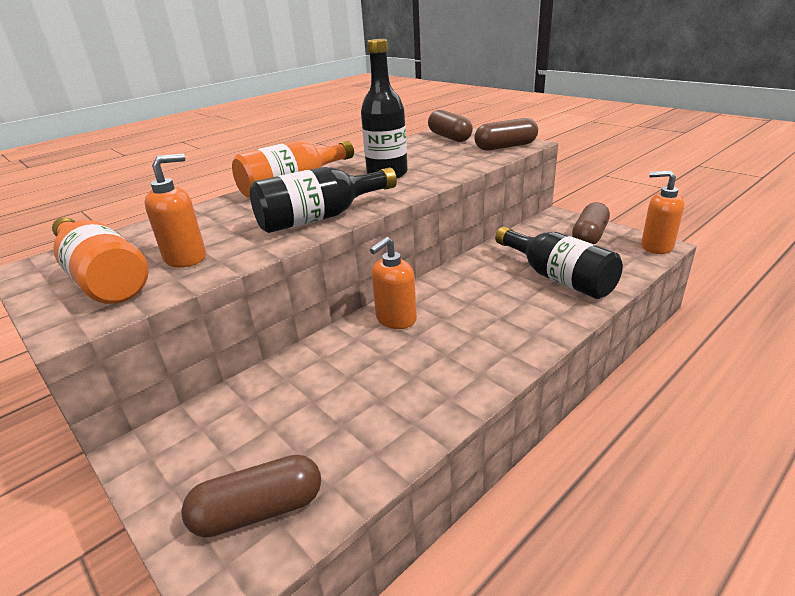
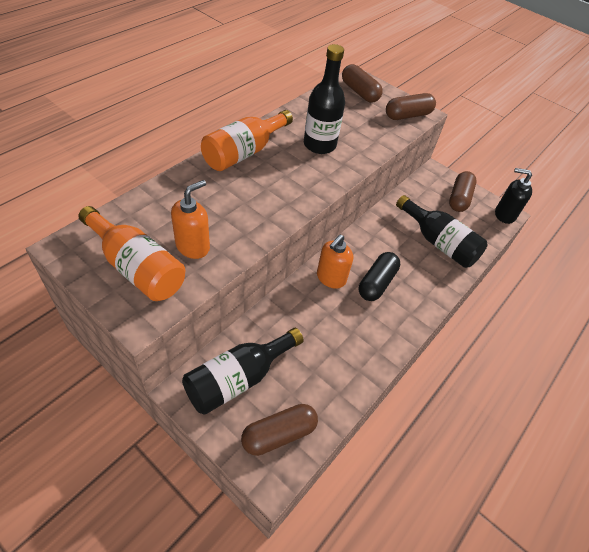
camera: 15 degrees left, 20 degrees up
black bottle [250,167,397,233] -> black bottle moved to [182,328,304,415]
orange soap dispenser [641,171,684,254] -> black soap dispenser [495,168,532,224]
none -> black capsule [359,252,400,301]

